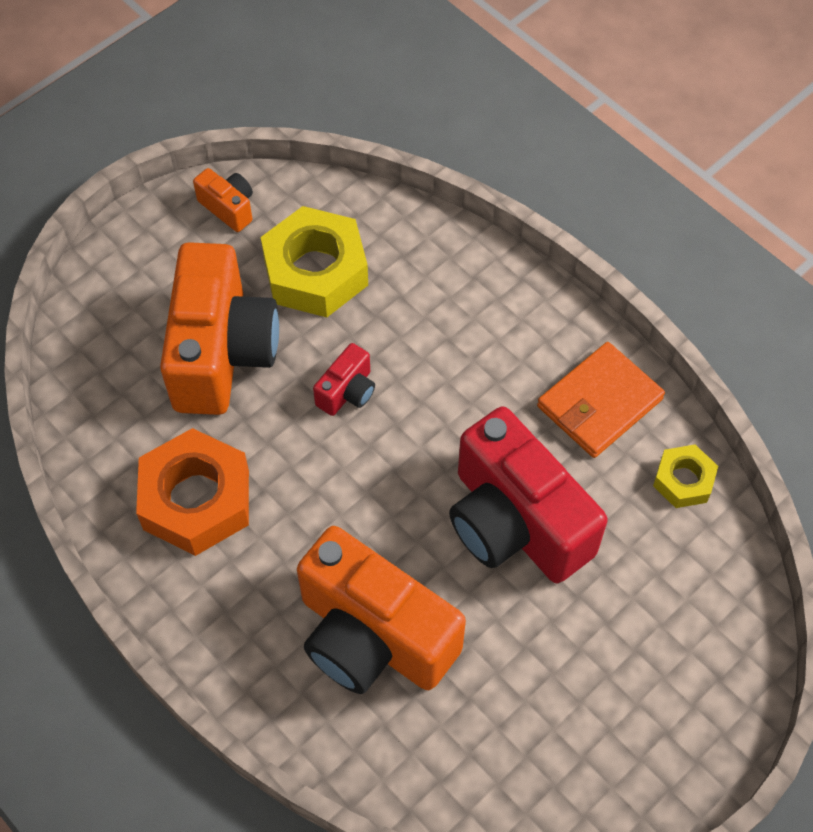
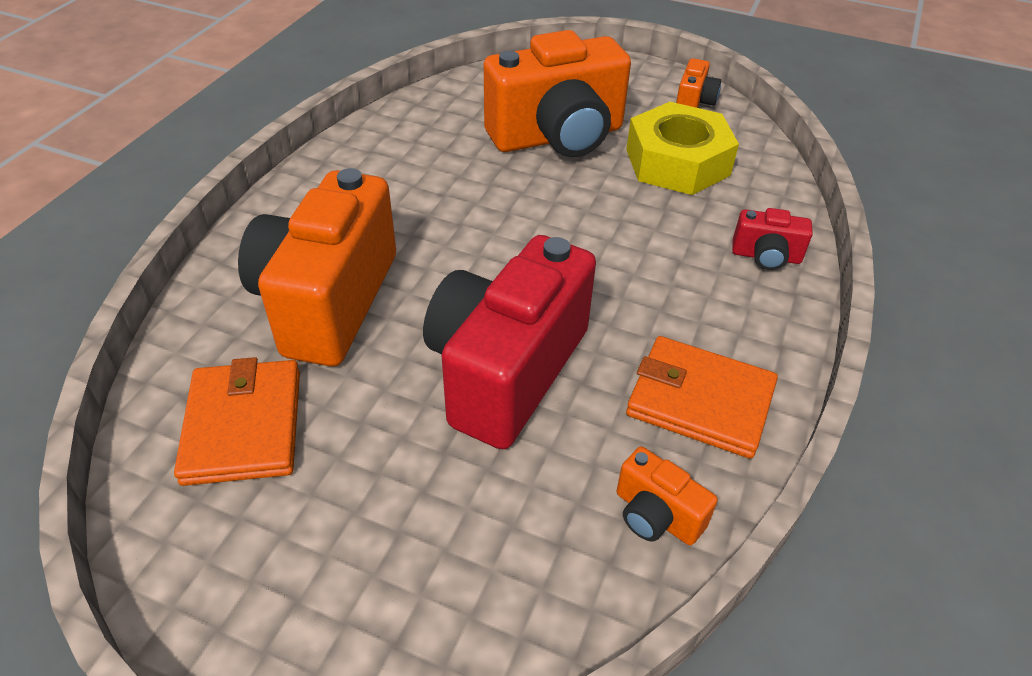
camera: 65 degrees right, 15 degrees down
orange nut [136,428,249,556] -> none
red camera [313,343,375,416] -> red camera moved to [732,208,813,270]
yellow nut [653,445,718,508] -> orange camera [617,447,718,545]
none -> orange wallet [174,357,300,486]

